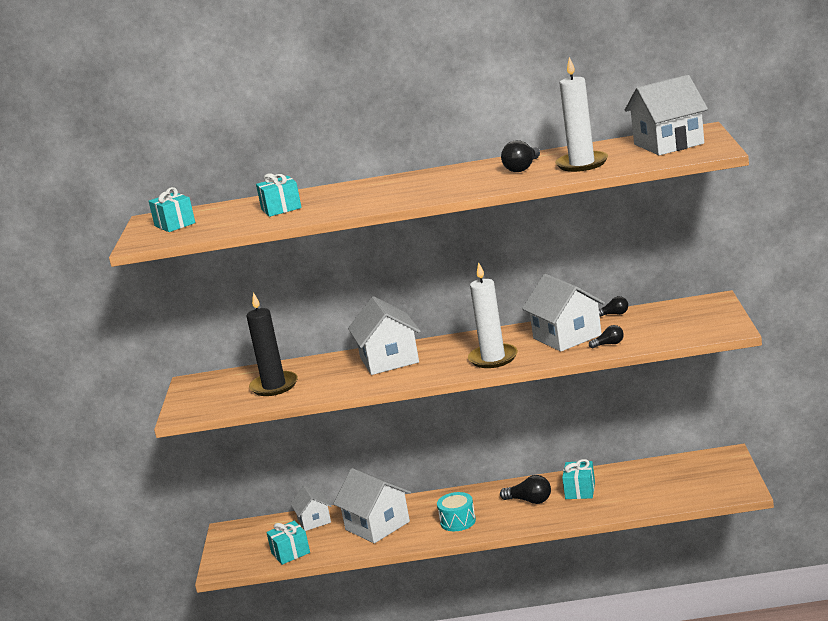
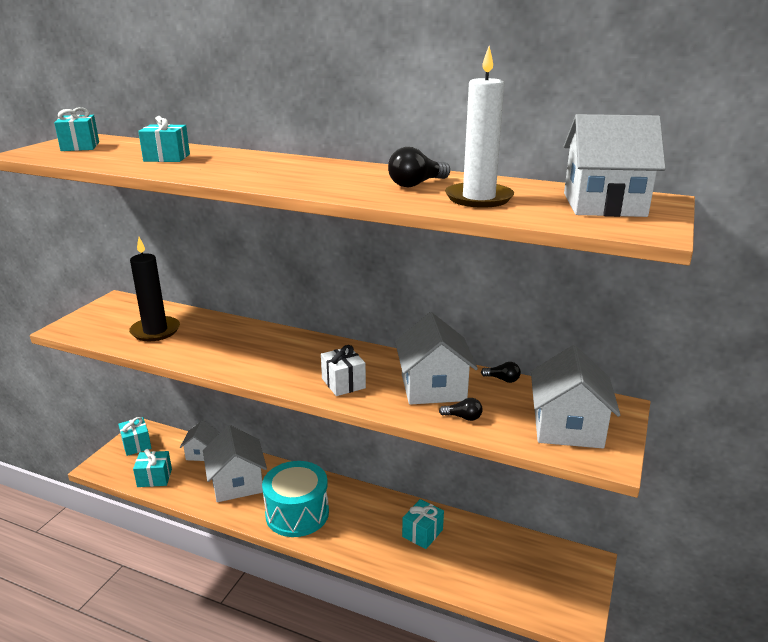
camera: 20 degrees right, 5 degrees up
white house [348,296,421,375] -> white house moved to [531,345,620,448]
turquoise drum [437,492,476,531] -> turquoise drum [262,461,329,537], size x1.78
white candle [468,262,518,368] -> white gift [321,345,366,396]
black light bulb [500,475,551,504] -> none
none -> turquoise gift [118,417,151,456]

